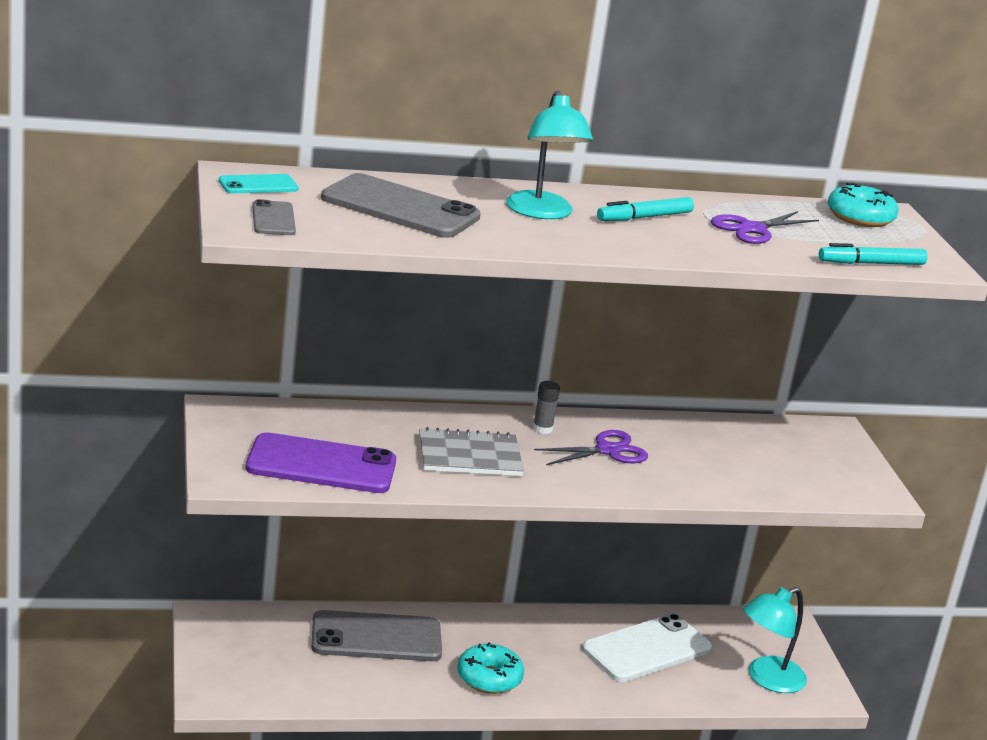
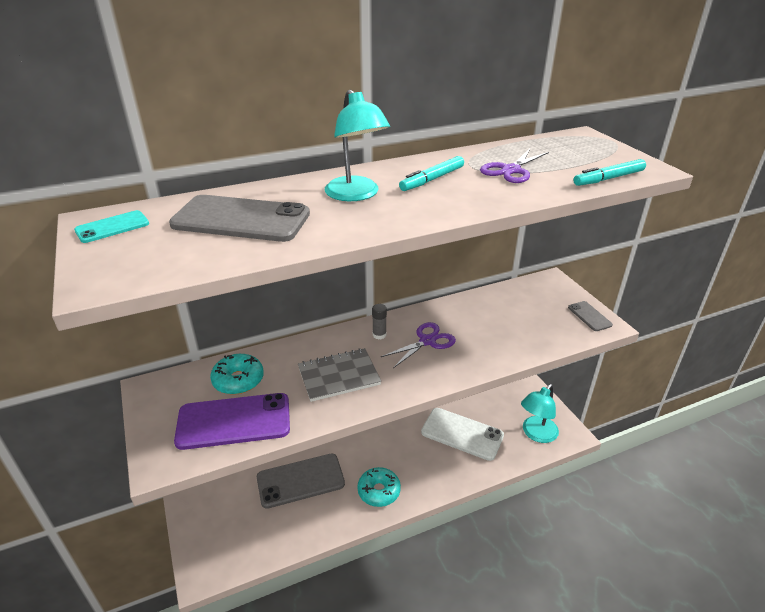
camera: 10 degrees left, 10 degrees up
grey phone [252,199,296,235] -> grey phone moved to [568,301,613,331]
white phone [582,614,712,682] -> white phone turned 75 degrees clockwise [421,408,504,461]
turquoise donut [828,183,899,227] -> turquoise donut moved to [210,354,264,395]

